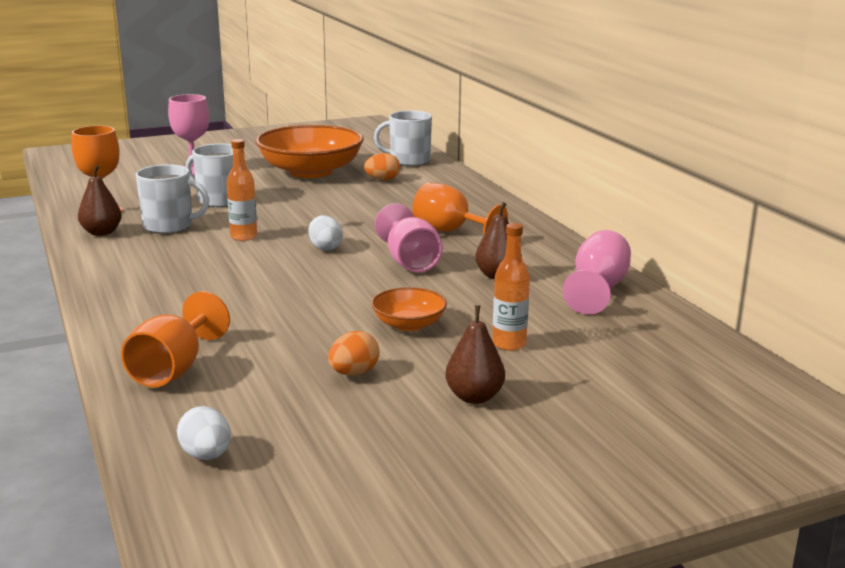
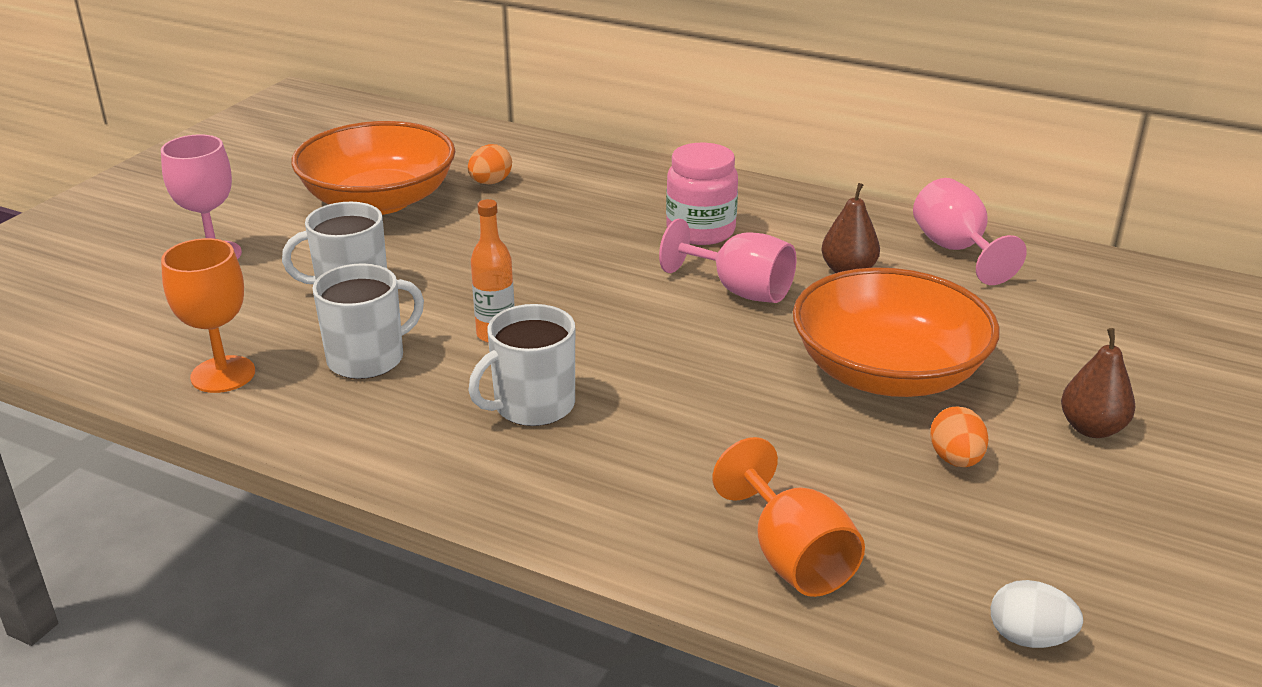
camera: 40 degrees left, 10 degrees up
brown pear [78,165,122,236] -> none
white egg [308,215,343,251] -> none
orange bowl [371,287,447,331] -> orange bowl [793,267,1000,397], size x2.09
white mug [374,111,432,166] -> white mug moved to [468,304,575,426]
orange goblet [412,183,508,236] -> pink jar [666,143,738,245]
orange bottle [492,223,530,351] -> none

